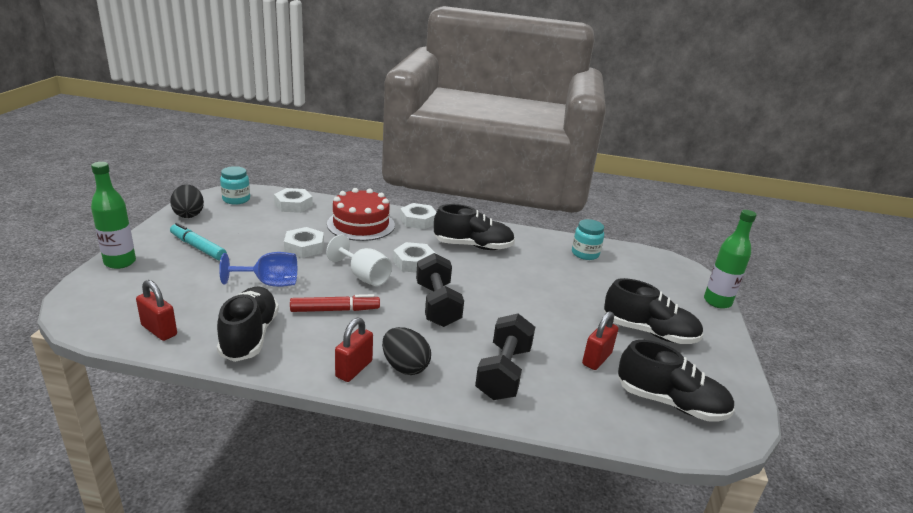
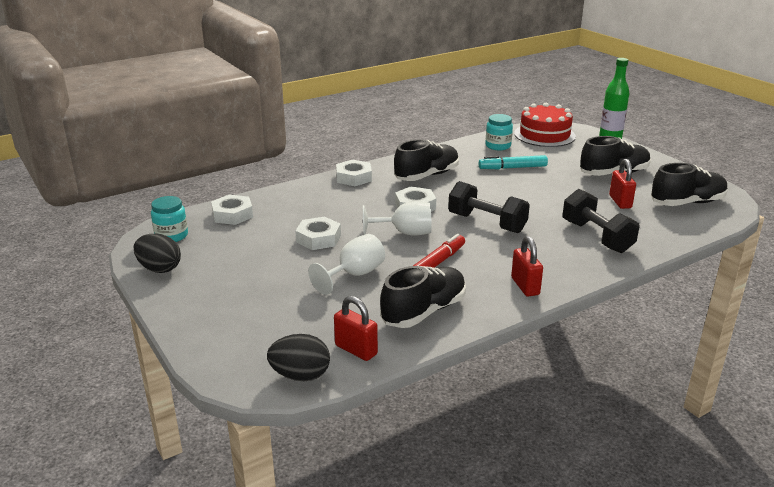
camera: 40 degrees left, 0 degrees up
green bottle [91,162,136,269] -> none
red padlock [136,280,177,341] -> red padlock turned 45 degrees clockwise [334,296,378,361]
turquoise marker [170,223,227,261] -> turquoise marker moved to [479,155,548,169]
black shoe [217,287,279,362] -> black shoe turned 90 degrees clockwise [380,266,466,328]
blue goblet [219,252,297,287] -> white goblet [308,234,385,295]
red cake [327,188,395,241] -> red cake moved to [514,103,576,147]
black egg [382,327,431,375] -> black egg moved to [267,334,330,381]

